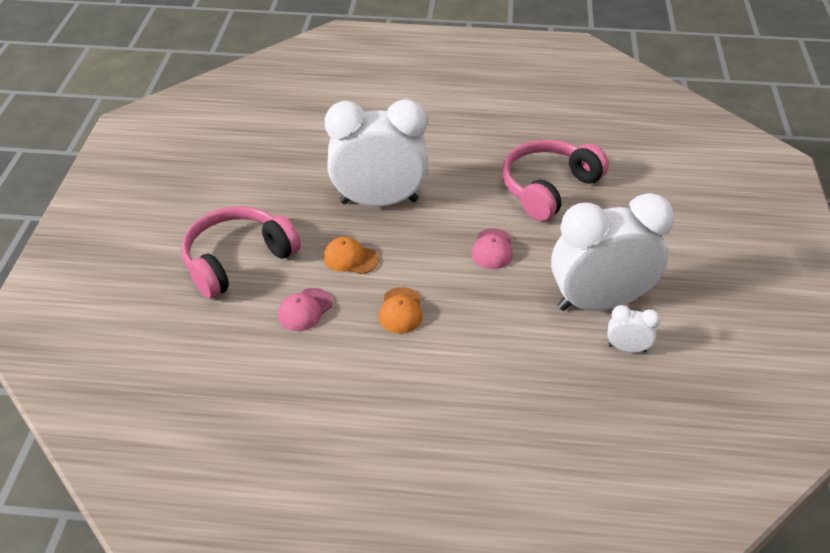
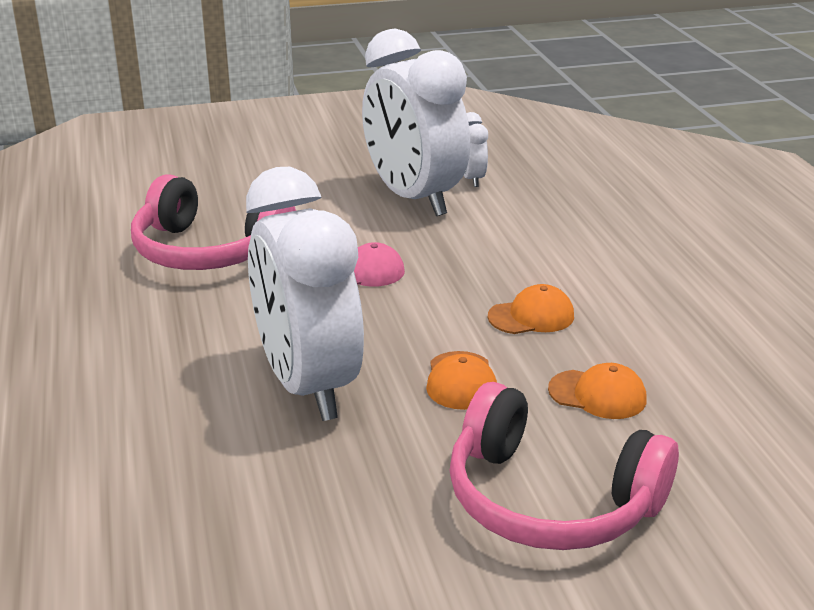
camera: 110 degrees left, 15 degrees down
pink cap [278,288,333,331] -> orange cap [548,363,647,419]

